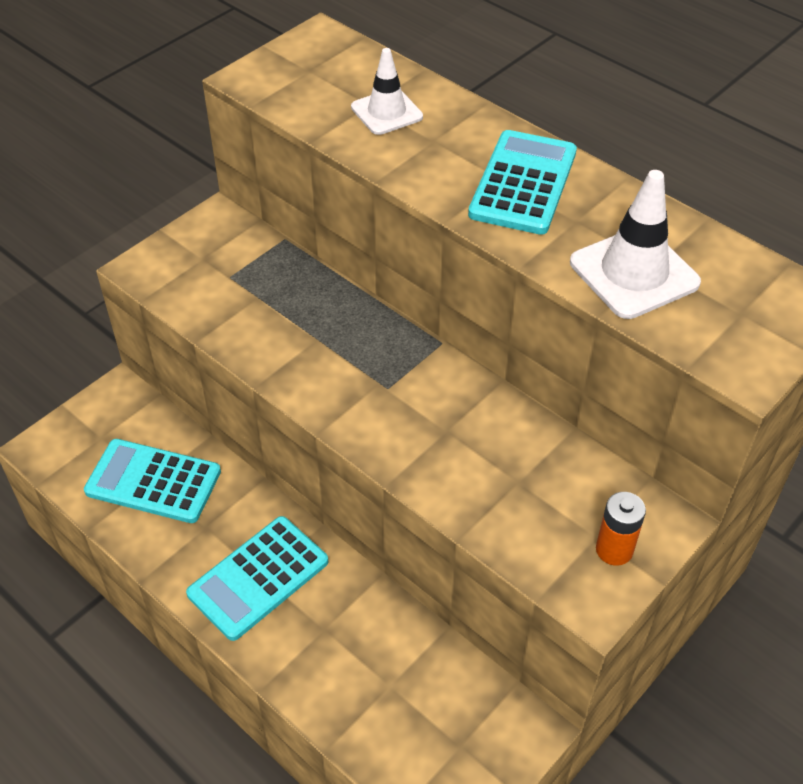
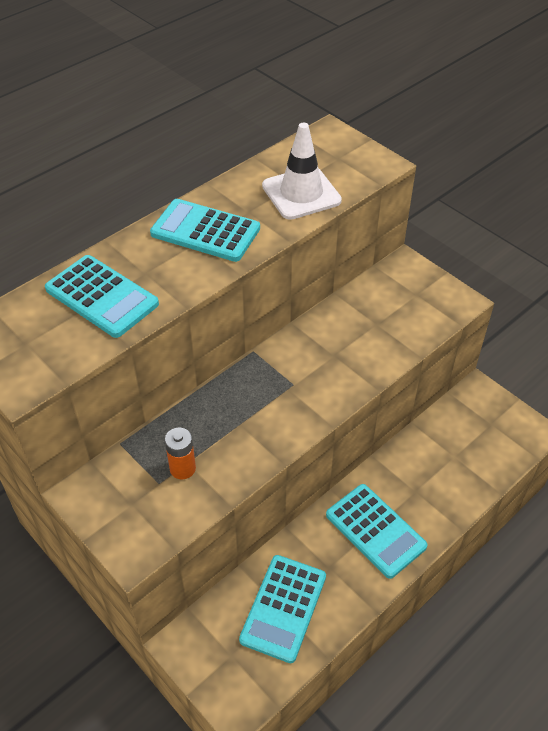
camera: 85 degrees left, 0 degrees up
white traffic cone [351,48,423,135] -> turquoise calculator [45,255,159,338]
orange battery [596,492,646,566] -> orange battery moved to [165,428,196,479]

